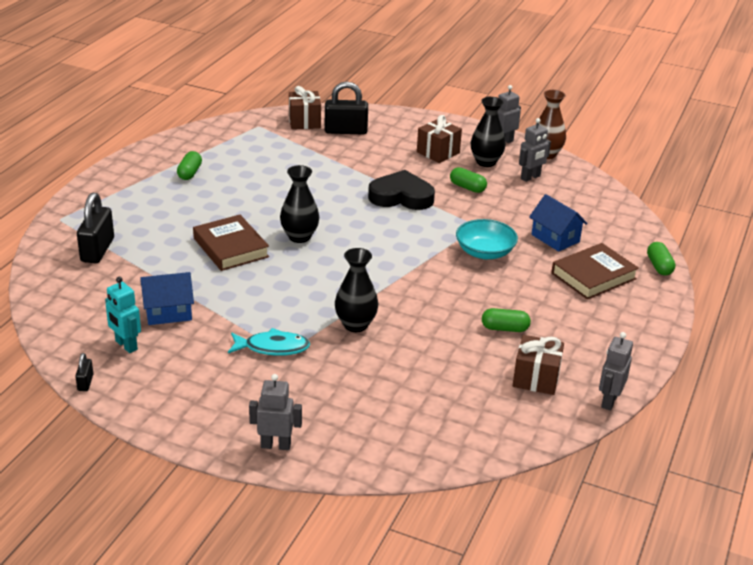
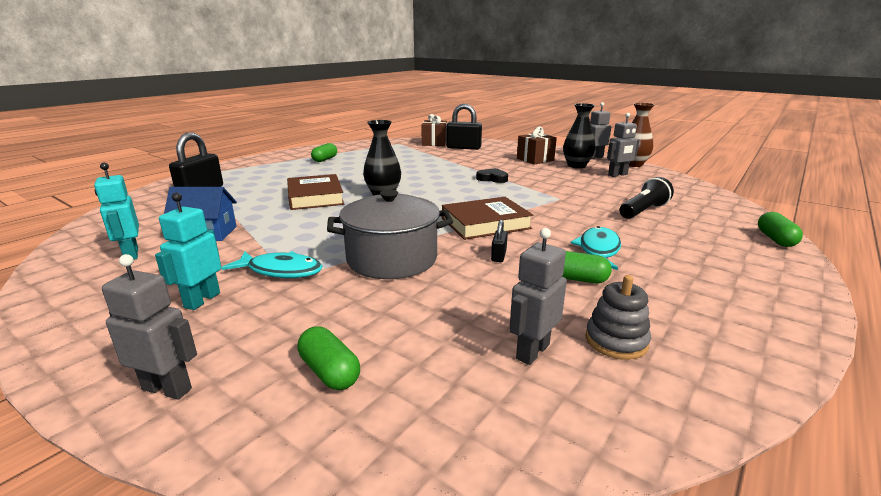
camera: 15 degrees right, 10 degrees down
black padlock [75,353,93,391] -> black padlock moved to [491,220,508,262]
black vase [335,248,378,332] -> grey pot [327,190,453,279]
black heart [368,170,435,210] -> black heart [476,168,508,183], size x0.53
green capsule [450,167,487,193] -> green capsule moved to [297,326,360,390]
turquoise bowl [456,219,518,259] -> none
brown gift [513,335,564,395] -> grey stacking toy [586,275,651,360]
blue house [529,194,588,252] -> black flashlight [620,177,674,219]
brown book [551,243,639,300] -> brown book moved to [442,197,533,240]
grey robot [599,332,633,410] -> grey robot moved to [509,228,567,365]
none -> turquoise robot [155,193,221,310]
none -> turquoise fish [571,226,621,270]

